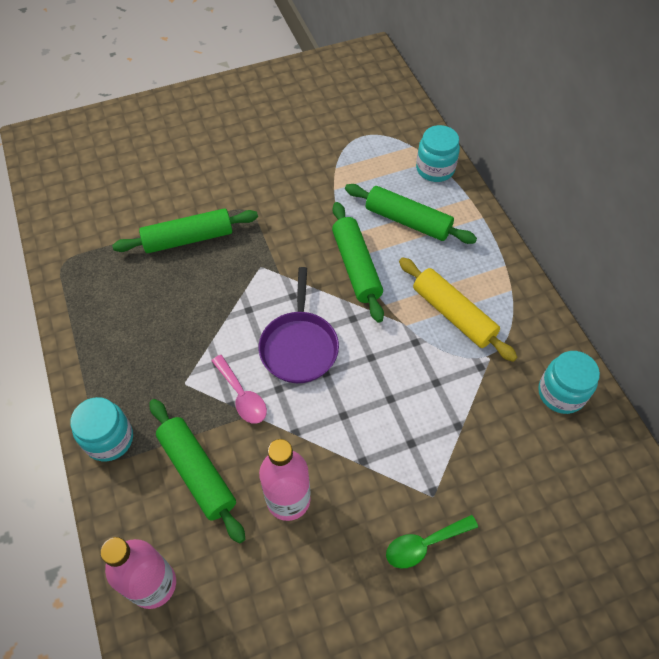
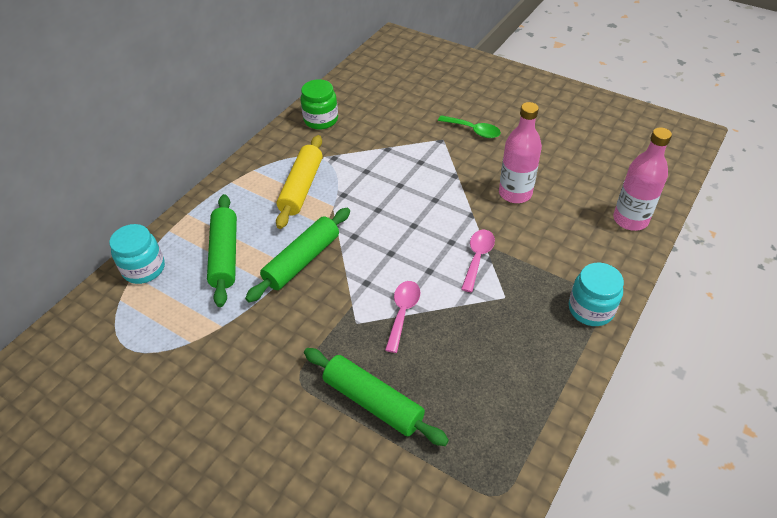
camera: 125 degrees left, 10 degrees down
green rolling pin [150,399,245,544] -> none
purple pan [259,267,339,383] -> none
turquoise jar [538,351,600,414] -> green jar [300,79,338,130]
none -> pink spoon [385,281,421,353]

